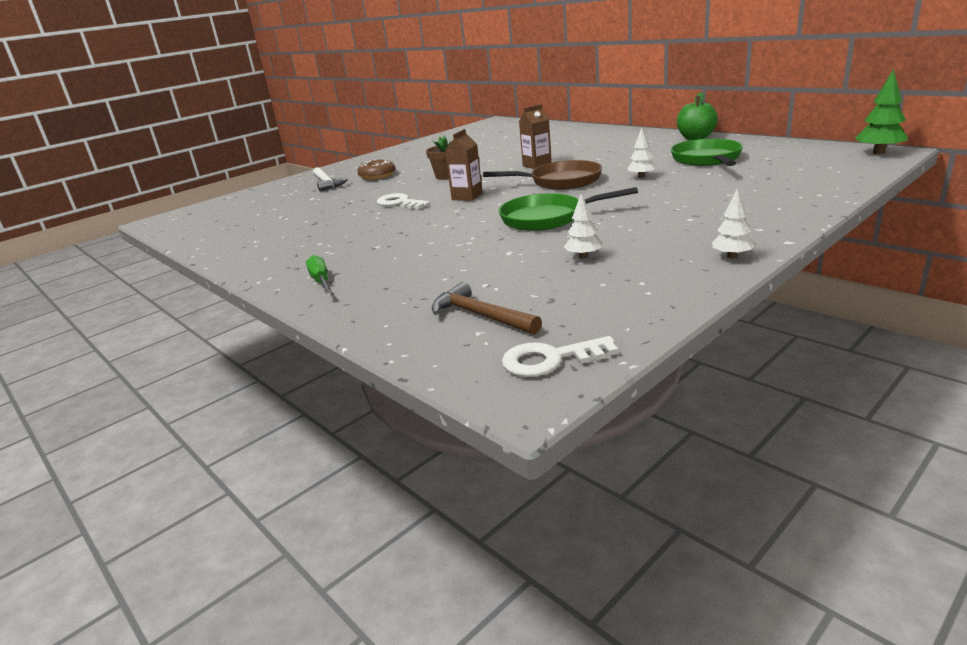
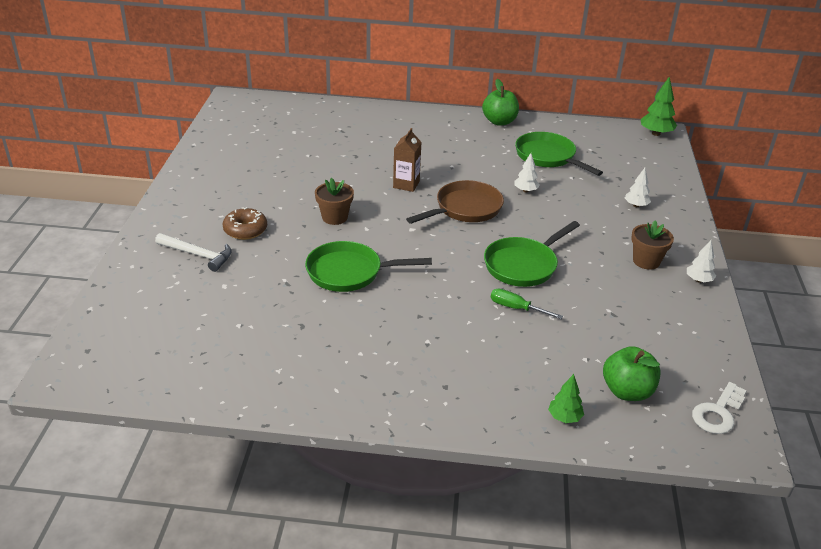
camera: 45 degrees left, 10 degrees up
green screwdriver [306,255,332,293] -> green screwdriver moved to [491,288,563,319]
white key [377,193,430,209] -> green pan [305,241,432,292]
brown hammer [432,282,542,335] -> green apple [603,346,660,401]
brown carton [445,129,483,201] -> none
white tree [564,194,602,258] -> white tree moved to [625,168,651,207]
none -> green tree [548,374,584,423]
none -> brown flower pot [631,220,674,270]

